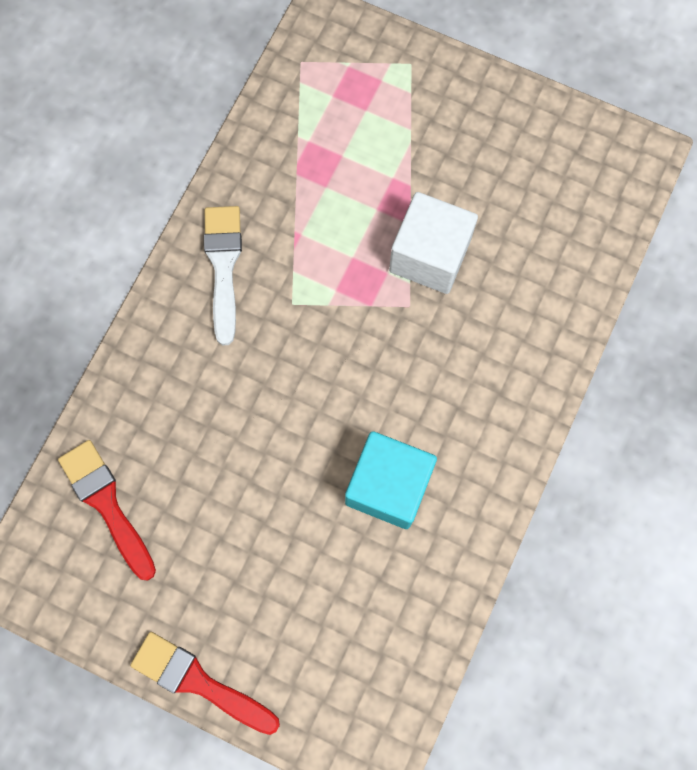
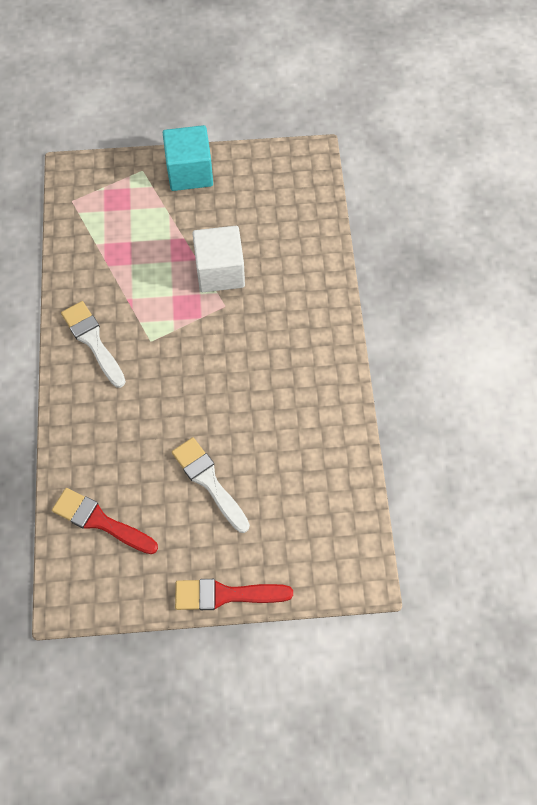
camera: 30 degrees left, 10 degrees down
turquoise cube [345,431,437,529] -> turquoise cube moved to [163,125,213,191]
none -> white brush [172,437,250,533]

